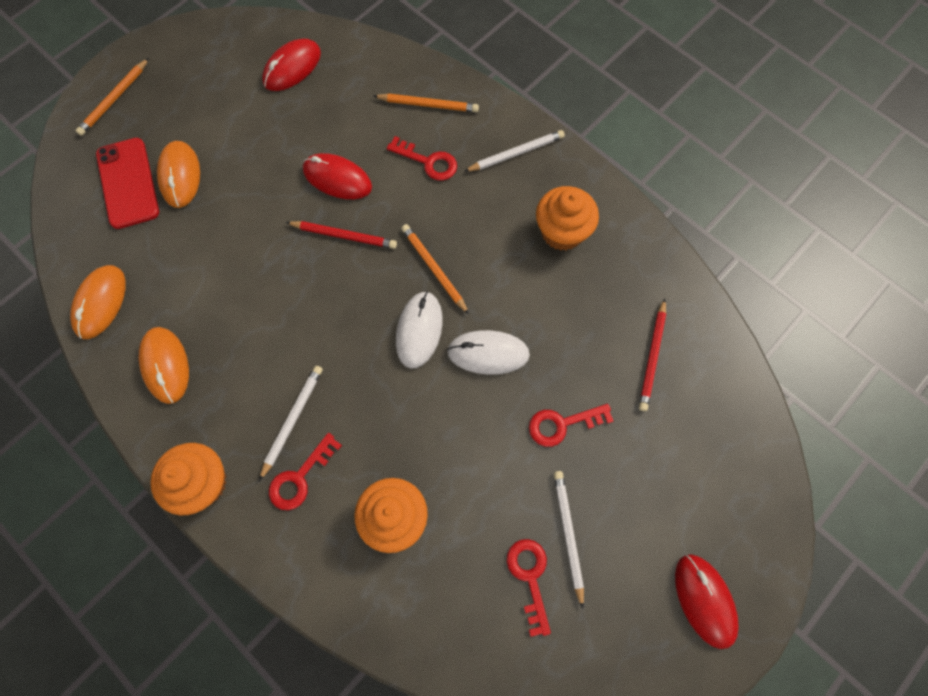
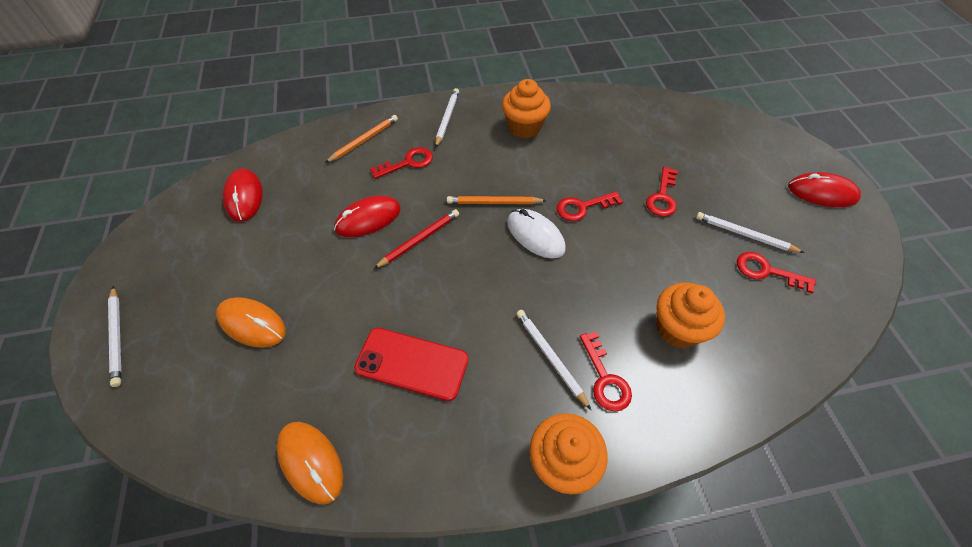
camera: 55 degrees left, 15 degrees down
orange pencil [76,58,149,136] -> white pencil [108,286,122,387]
red phone [96,138,159,229] -> red phone moved to [354,328,469,401]
orange mouse [139,327,189,404] -> none
white mouse [447,330,530,375] -> red key [557,191,623,221]
red pencil [639,298,666,411] -> none

